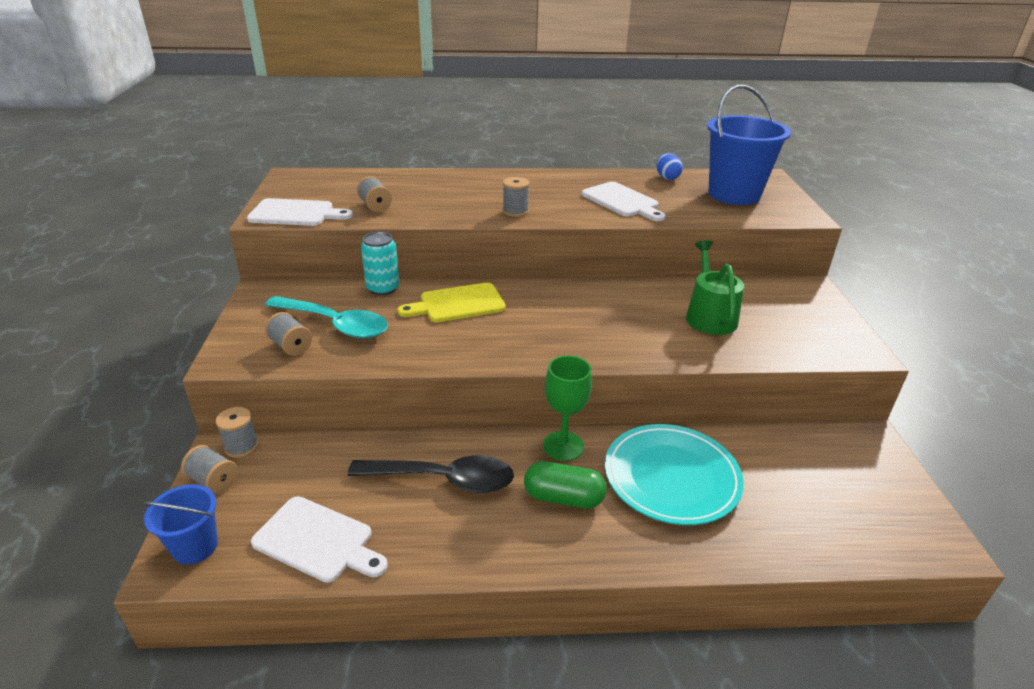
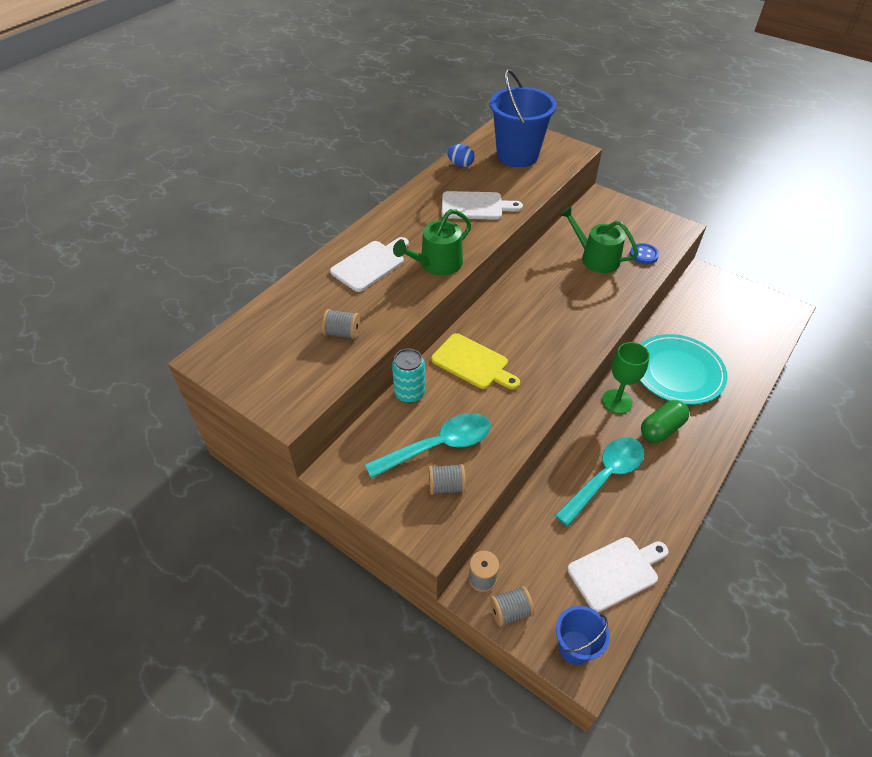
camera: 50 degrees left, 15 degrees up
white cutting board [247,198,353,226] -> white cutting board moved to [330,237,409,292]
black spoon [348,455,514,493] -> turquoise spoon [554,437,644,526]
yellow cutting board [398,283,506,322] -> yellow cutting board turned 75 degrees counterclockwise [431,333,520,390]
grey spool [503,177,530,217] -> green watering can [393,209,471,275]
none -> blue button [630,243,659,264]

